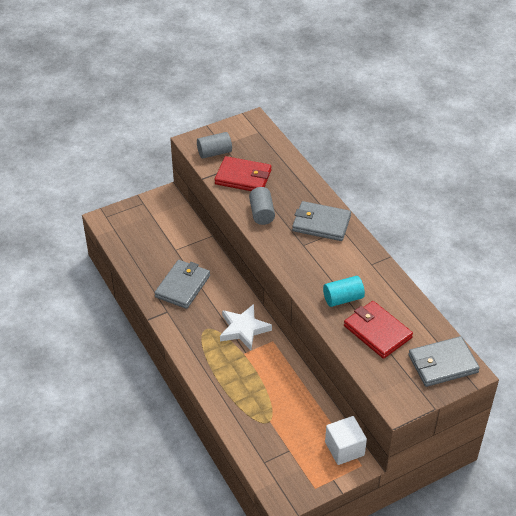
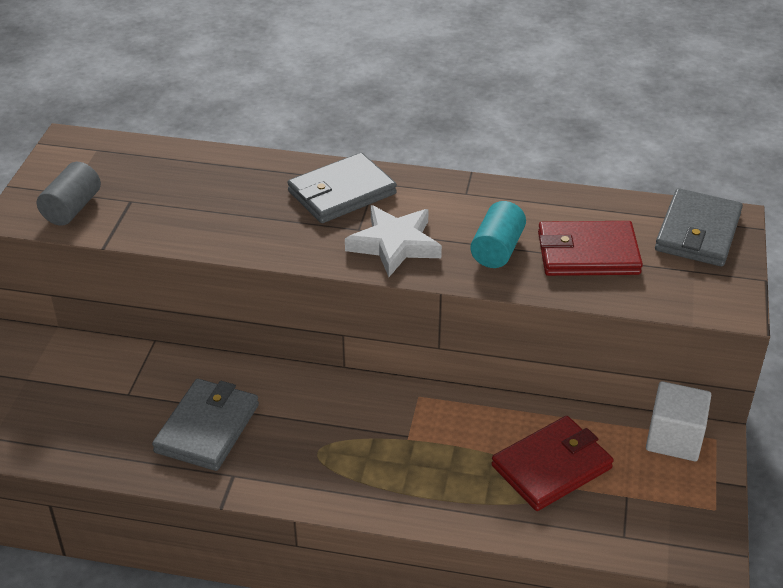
camera: 50 degrees left, 5 degrees down
grey wallet [154,260,210,309] -> grey wallet turned 45 degrees clockwise [152,379,259,471]
red wallet [215,156,272,191] -> red wallet moved to [491,416,614,511]
white star [220,304,272,350] -> white star moved to [345,205,442,277]
grey cylinder [249,187,275,225] -> none

